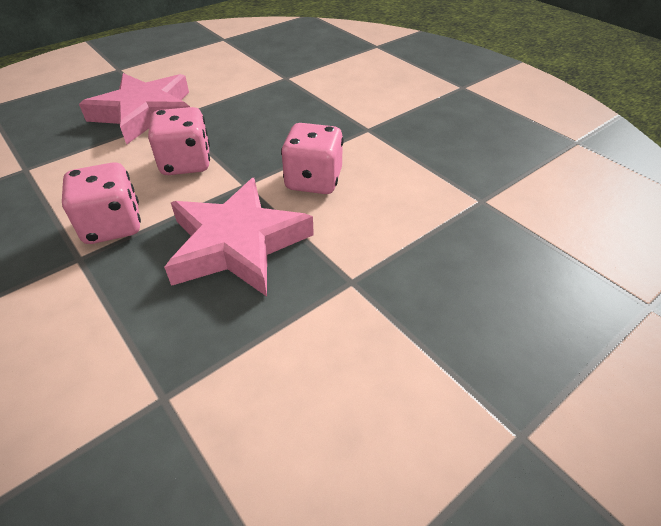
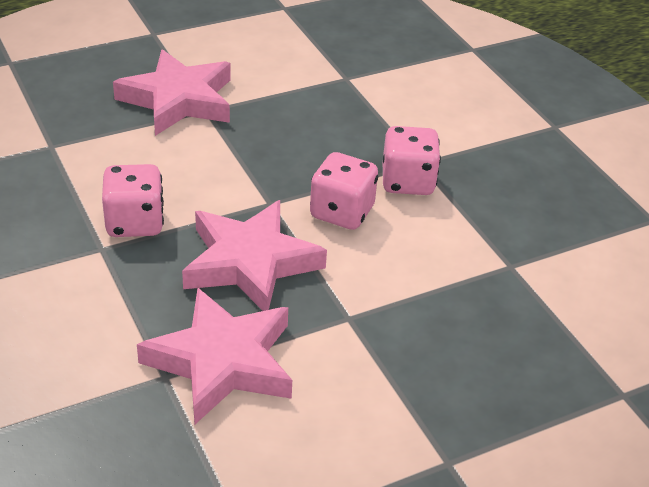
camera: 10 degrees right, 5 degrees down
pink dice [148,107,210,175] -> pink dice moved to [383,126,441,195]
none -> pink star [137,288,292,424]

